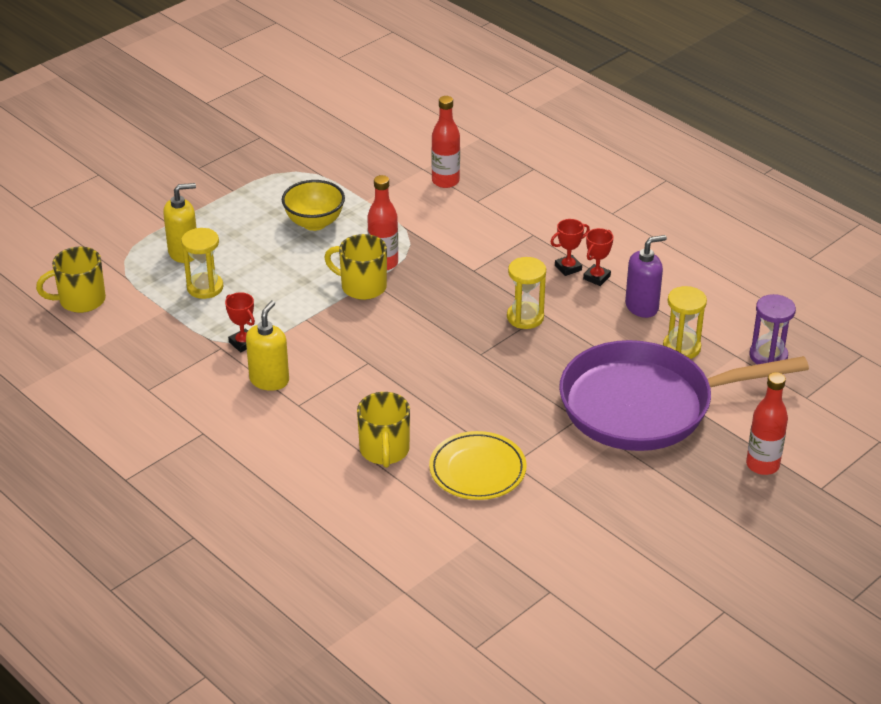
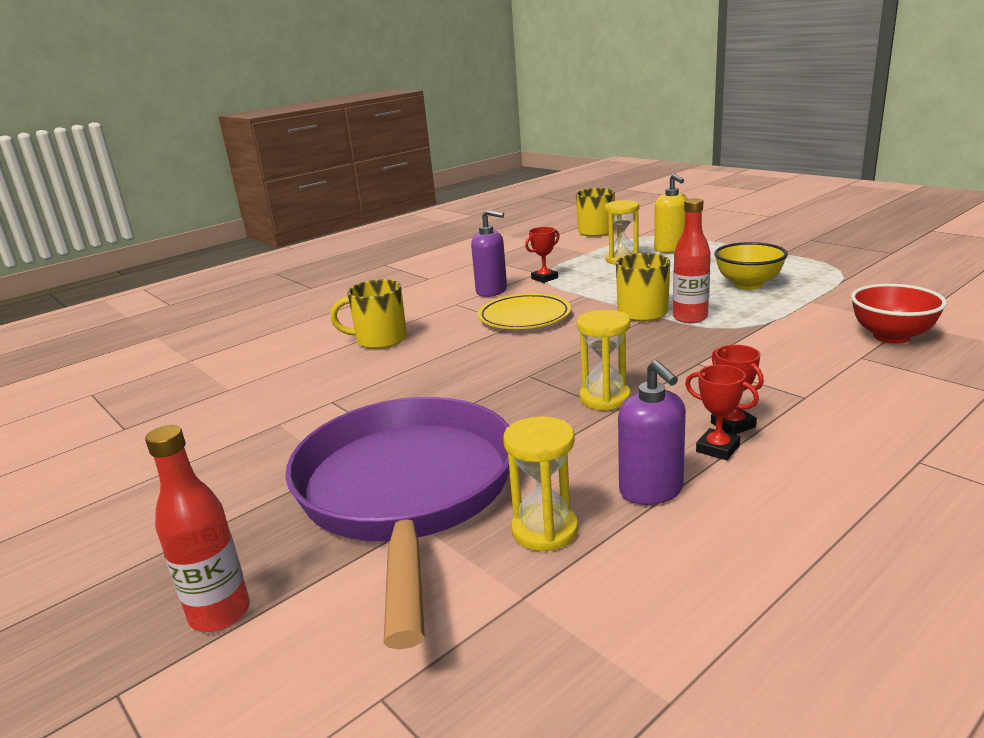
camera: 95 degrees right, 15 degrees down
yellow soap dispenser [246,300,289,391] -> purple soap dispenser [471,210,507,297]
yellow plate [429,431,527,500] -> yellow plate moved to [478,293,571,329]
red bottle [431,96,460,188] -> red bowl [851,284,947,344]
purple hourglass [749,294,796,365] -> none

